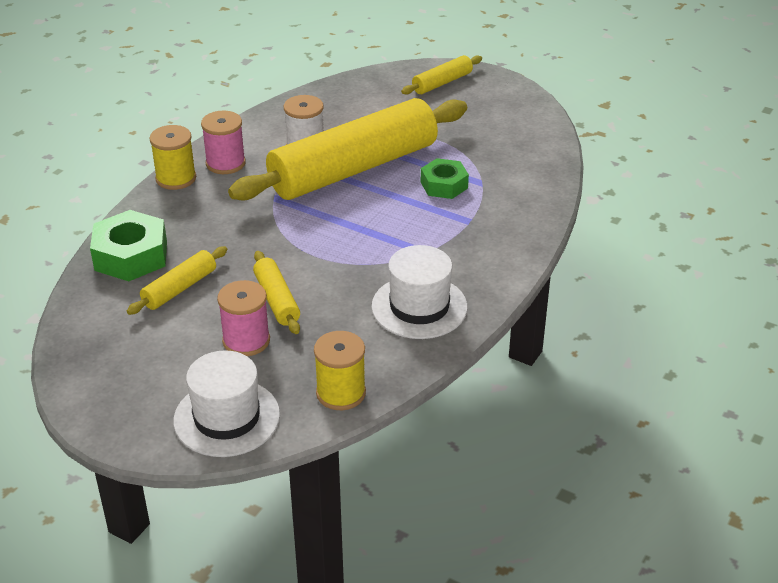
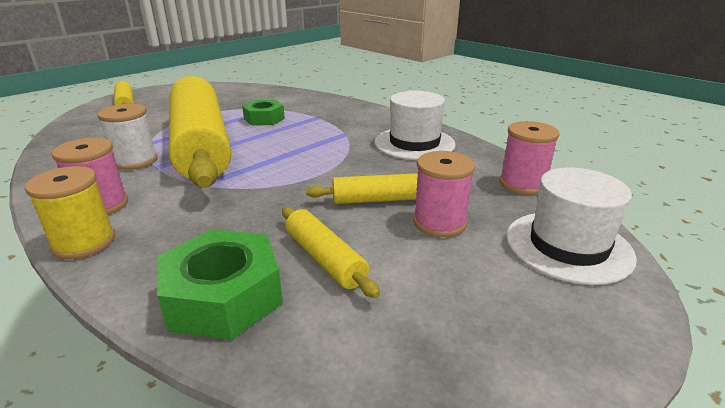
camera: 75 degrees left, 10 degrees down
yellow spool [314,331,366,410] -> pink spool [499,121,560,195]

